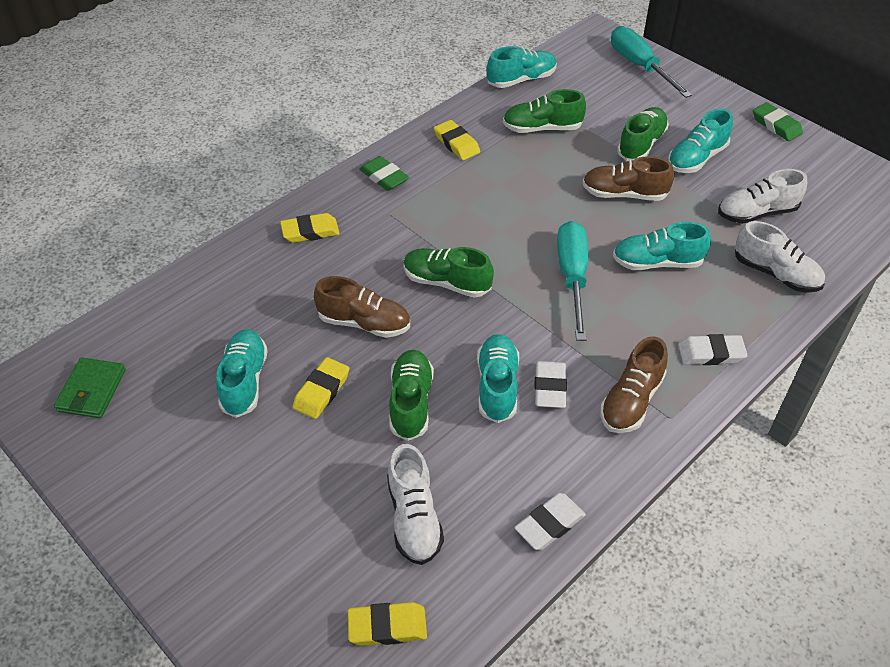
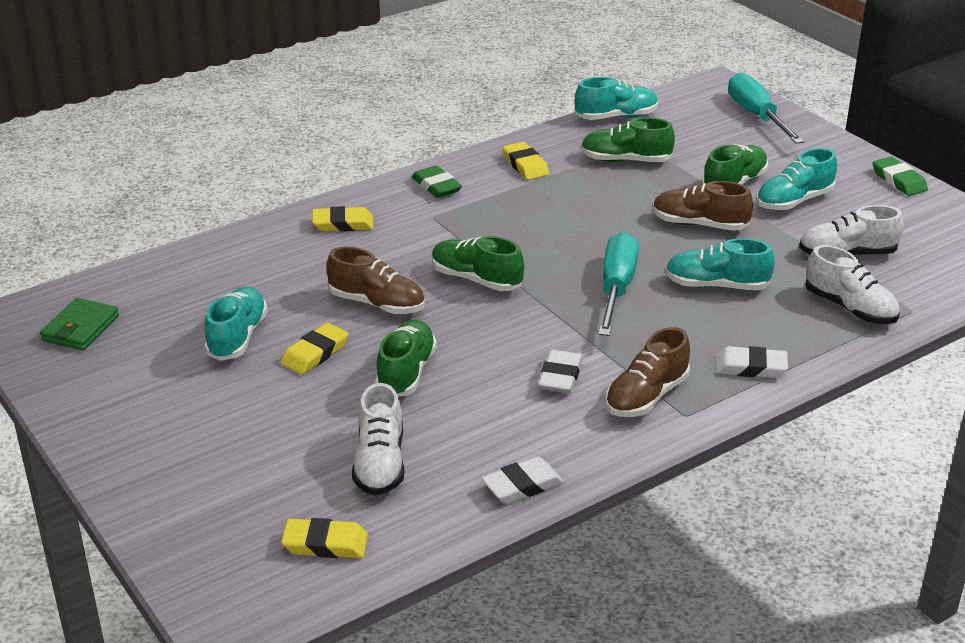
camera: 10 degrees right, 15 degrees down
turquoise shoe [477,334,519,423] -> none

